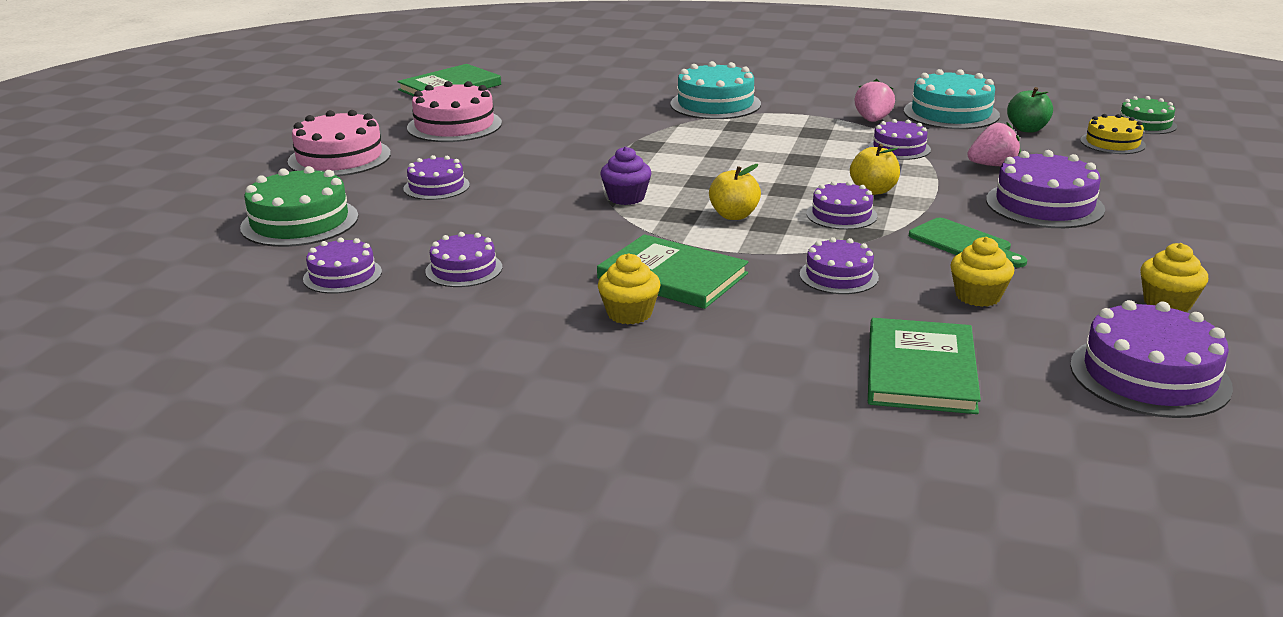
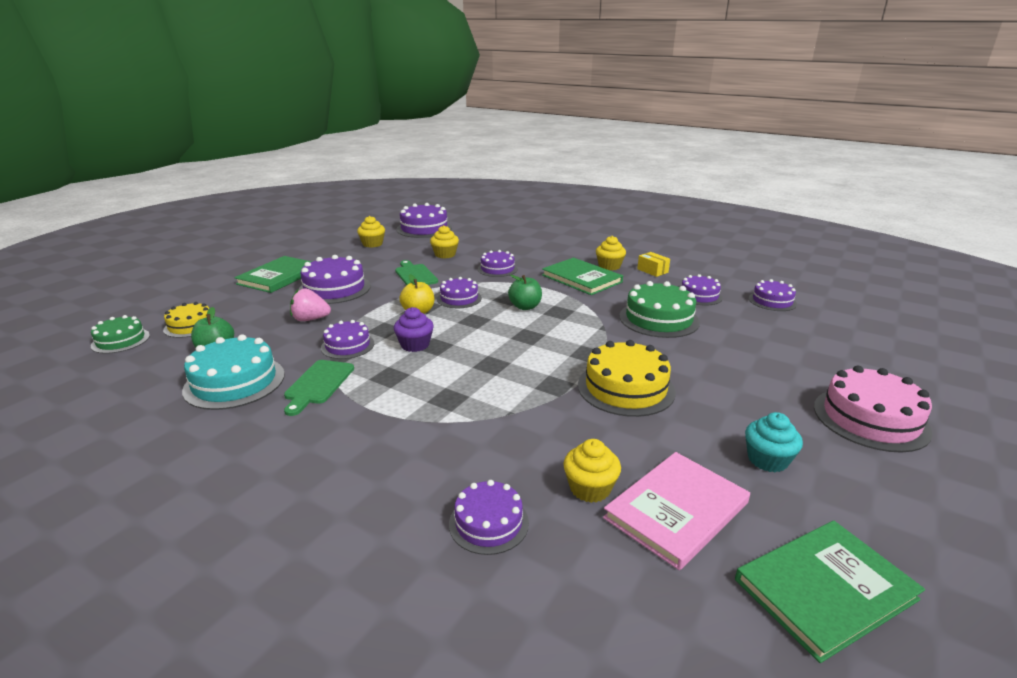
camera: 165 degrees left, 0 degrees up
green cake [240,166,358,247] -> green cake moved to [619,281,700,338]
purple cake [403,155,470,200] -> purple cake moved to [449,480,529,555]
pink cake [407,81,502,142] -> turquoise cupcake [745,412,803,472]
purple cupcake [600,146,651,205] -> purple cupcake moved to [394,307,434,352]
turquoise cake [670,61,761,119] -> none
yellow apple [709,164,761,220] -> green apple [508,275,542,310]
pink strawberry [854,79,895,122] -> green cutting board [284,360,354,416]
green book [868,318,981,414] -> green book moved to [234,256,312,293]
none -> yellow cupcake [563,439,621,503]
none -> yellow cake [578,340,676,417]
none -> pink book [603,452,750,570]
none -> yellow box [637,252,670,277]

